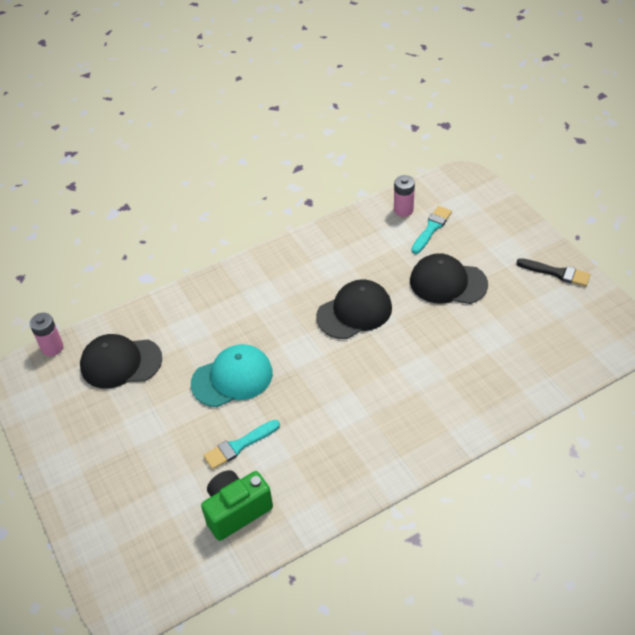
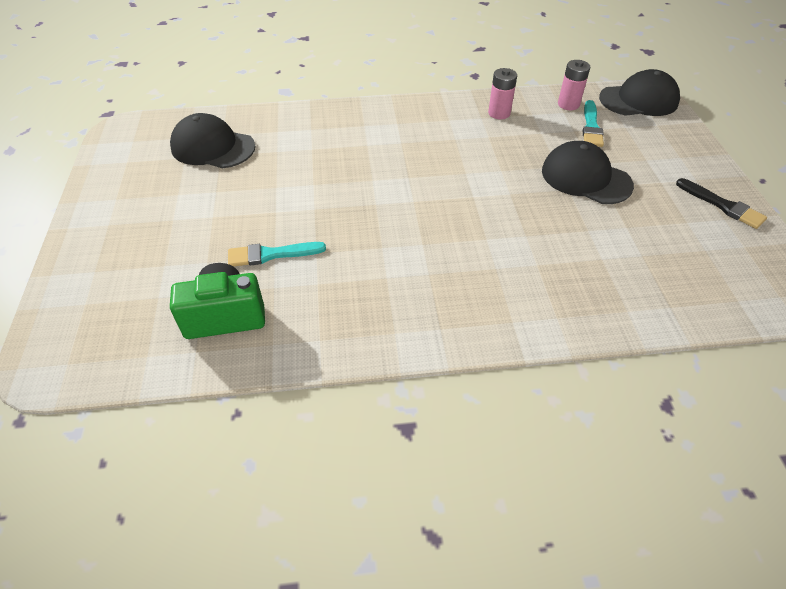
camera: 20 degrees right, 0 degrees up
pink battery [30,313,63,356] -> pink battery moved to [488,68,517,120]
turquoise cap [191,344,273,407] -> none
black cap [316,279,392,339] -> black cap moved to [599,69,680,116]
turquoise brush [412,206,452,254] -> turquoise brush turned 135 degrees clockwise [582,100,604,147]

